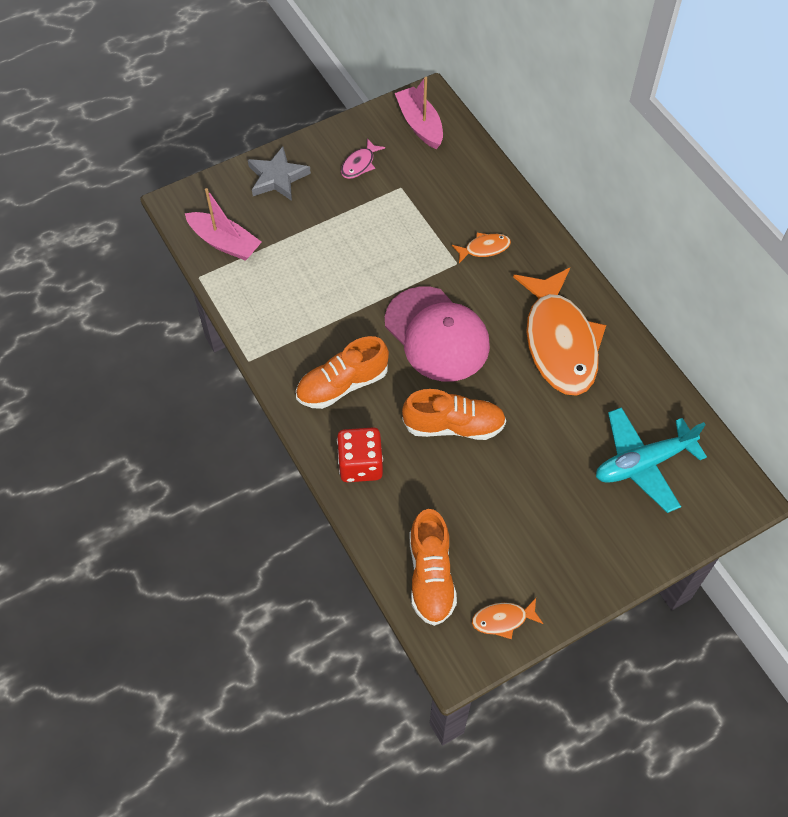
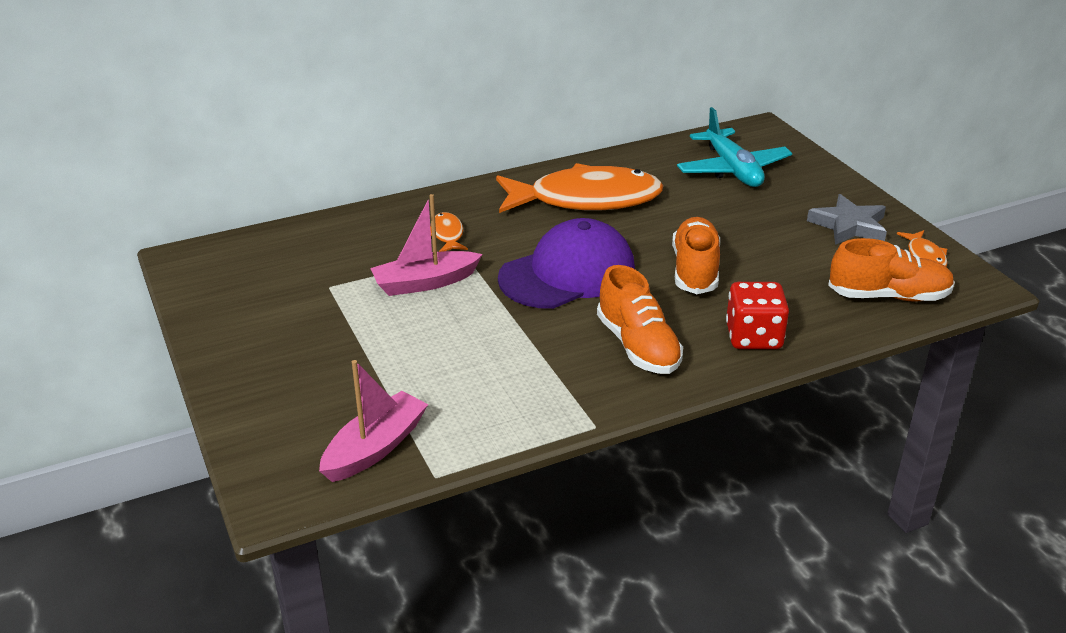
camera: 85 degrees left, 25 degrees down
grey star [248,147,311,201] -> grey star moved to [807,194,887,245]
pink fish [341,138,385,179] -> none
pink cap [385,287,490,382] -> purple cap [498,218,635,309]
pink boat [395,77,443,149] -> pink boat moved to [370,194,483,296]

